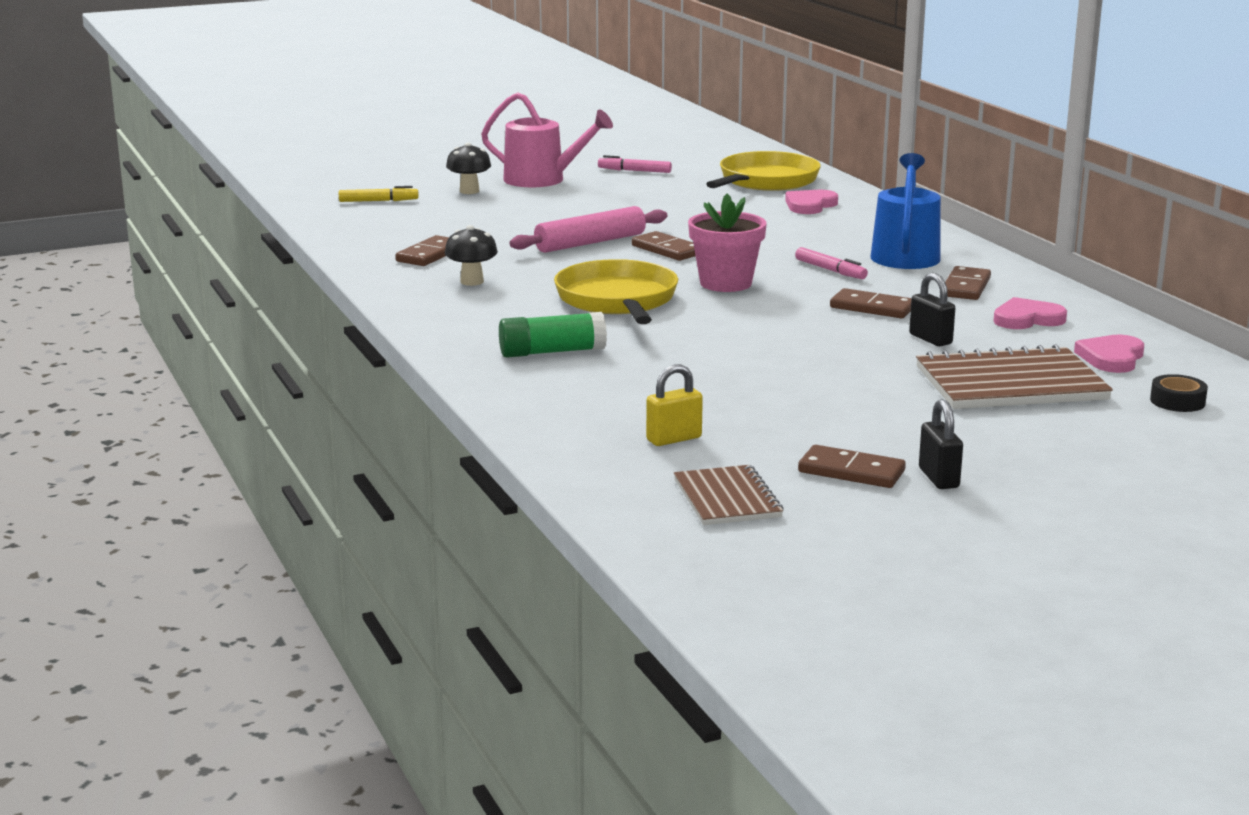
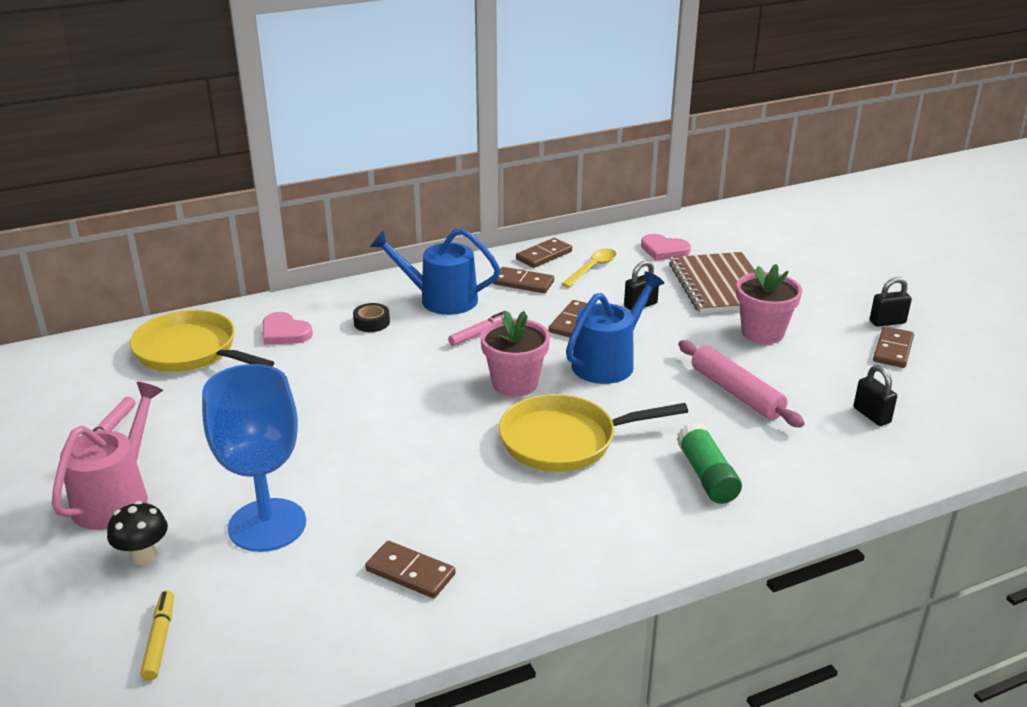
camera: 90 degrees left, 10 degrees up
black mushroom [445,225,498,286] -> none
pink rolling pin [510,206,667,253] -> pink rolling pin moved to [678,340,805,428]
brown domino [632,231,696,261] -> brown domino moved to [516,238,572,268]
yellow padlock [646,364,703,446] -> black padlock [854,365,897,426]
brown notebook [674,465,784,525] -> none
pink heart [993,297,1067,329] -> yellow spoon [562,249,616,287]
black tape [1150,374,1208,412] -> black tape moved to [353,303,390,332]
none -> blue goblet [202,364,306,552]
none -> blue watering can [566,272,664,384]
none -> pink flower pot [736,264,802,344]

